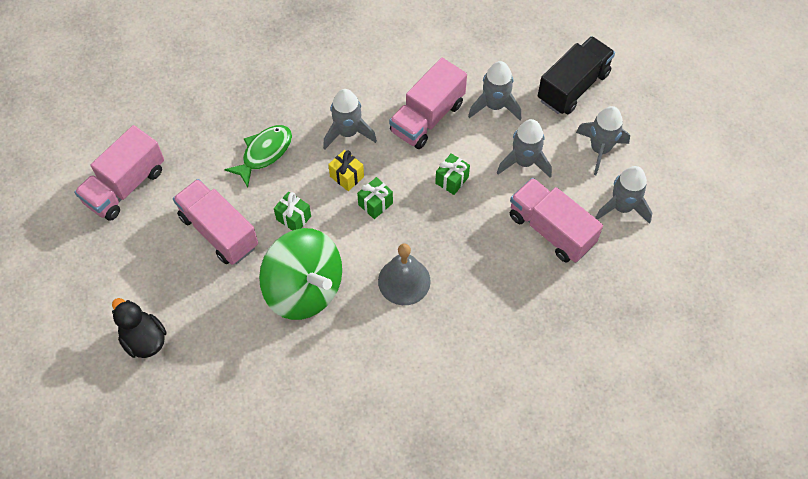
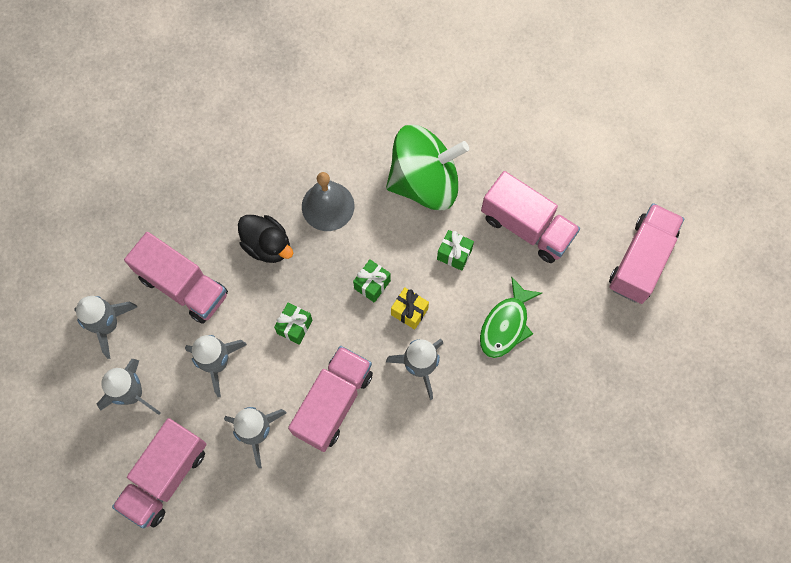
camera: 170 degrees right, 10 degrees up
black duck [112,298,167,358] -> black duck moved to [238,215,293,263]
green spinning top [259,228,342,320] -> green spinning top turned 135 degrees clockwise [386,125,469,210]
black truck [538,36,615,114] -> pink truck [112,418,207,528]

